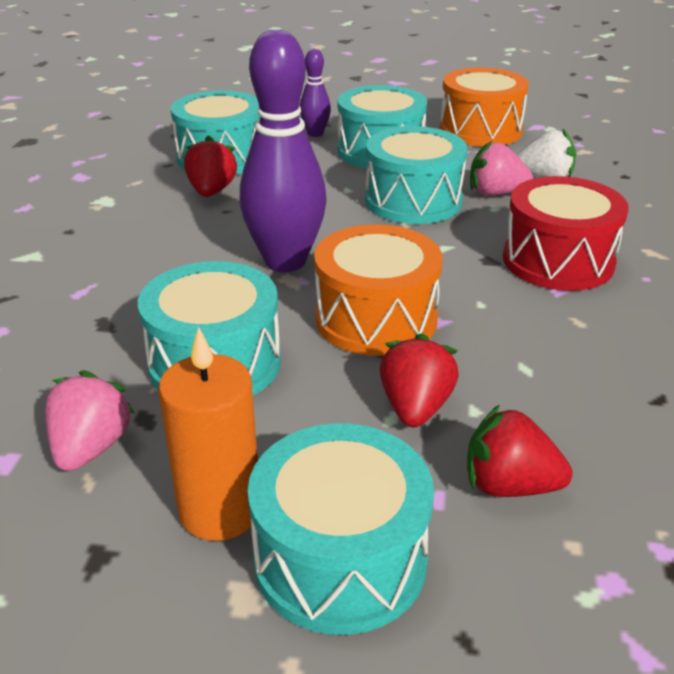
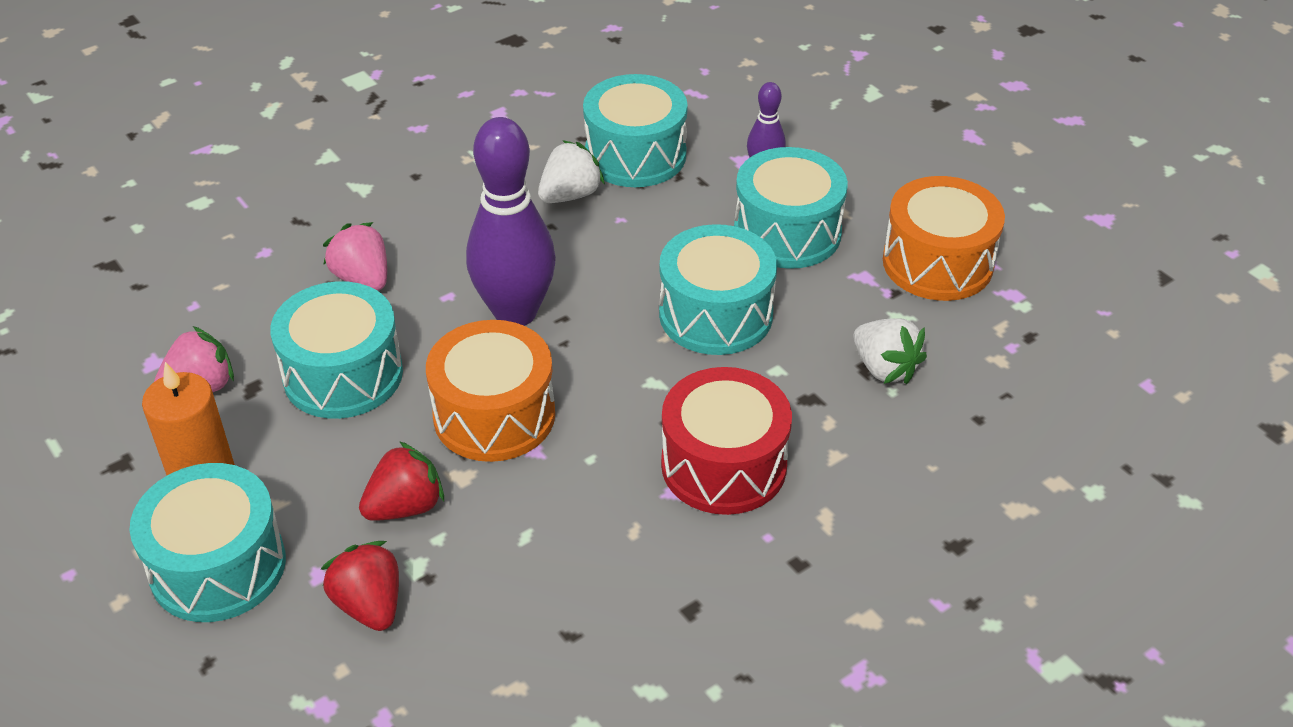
camera: 45 degrees right, 10 degrees up
red strawberry [184,135,237,197] -> white strawberry [538,140,605,203]
pink strawberry [470,141,533,196] -> pink strawberry moved to [323,222,387,291]

